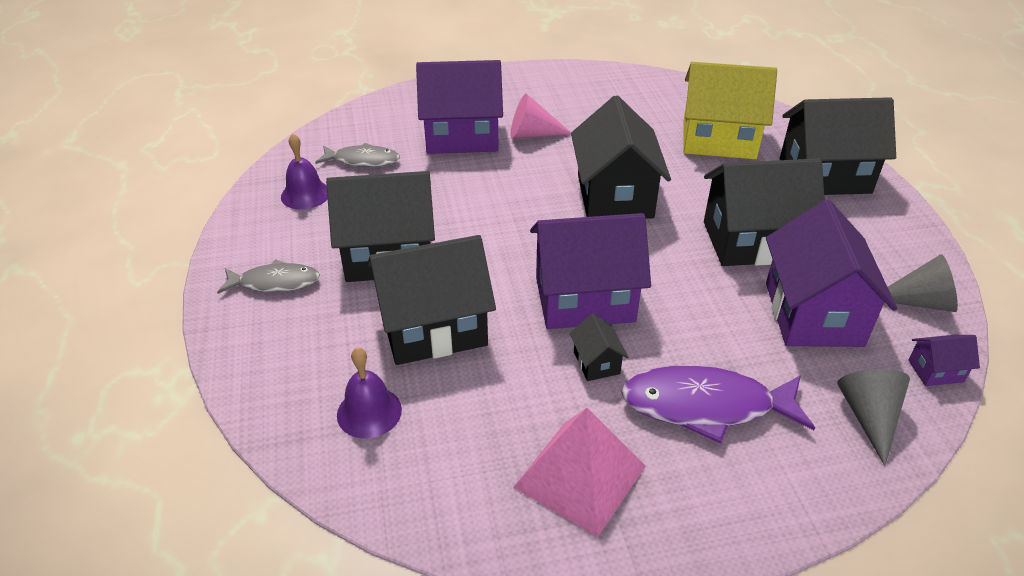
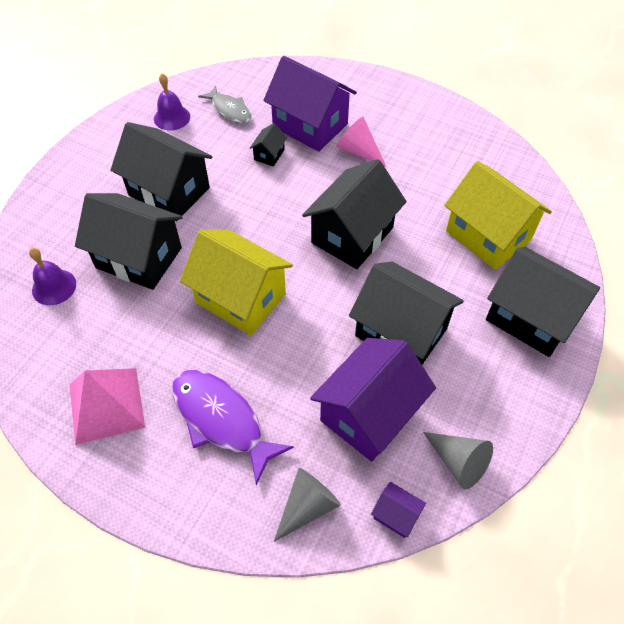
camera: 40 degrees right, 15 degrees up
grey fish [217,259,320,294] -> none
purple house [530,213,651,329] -> yellow house [180,229,293,335]
black house [570,314,628,381] -> black house moved to [249,123,287,166]

